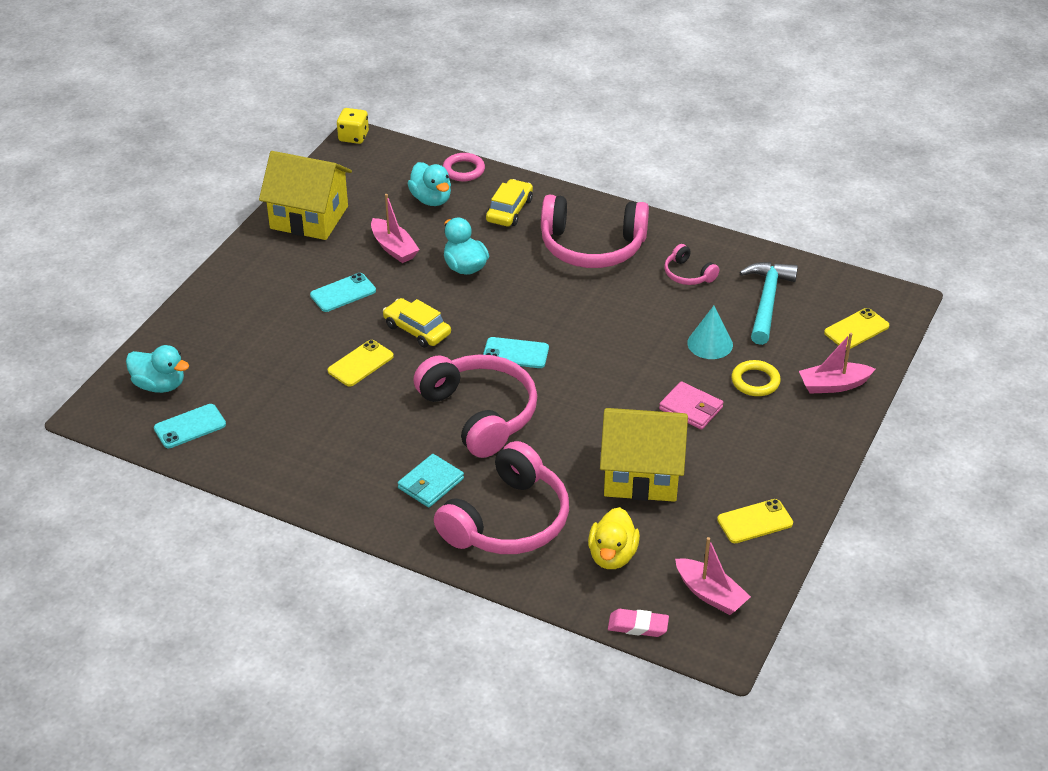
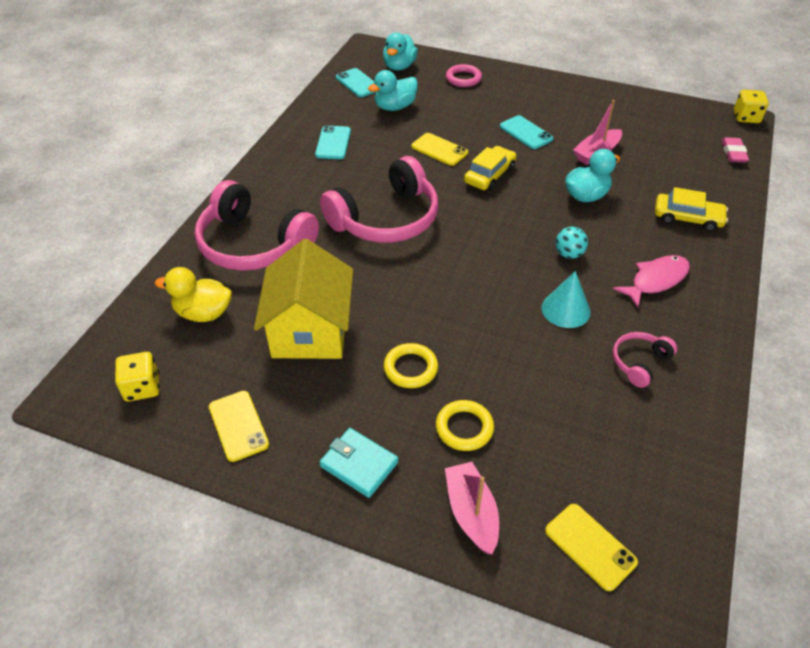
camera: 85 degrees right, 5 degrees up
yellow house [259,151,352,240] -> none
turquoise wallet [398,454,464,507] -> turquoise wallet moved to [320,428,398,498]
turquoise duck [408,162,451,206] -> turquoise duck moved to [368,70,418,111]
pink ring [443,153,485,181] -> pink ring moved to [446,64,482,87]
turquoise phone [483,337,549,368] -> turquoise phone moved to [315,125,351,159]
pink headphones [541,195,649,268] -> pink fish [613,255,690,308]
pink eraser [608,609,669,637] -> pink eraser moved to [722,137,749,163]
pink wallet [659,381,724,430] -> yellow ring [384,343,438,388]
pink boat [675,537,751,615] -> yellow dice [115,352,160,402]
turquoise cone [687,306,733,359] -> turquoise cone moved to [542,271,590,328]
turquoise hammer [739,262,798,345] -> none
none -> turquoise ball [555,227,588,259]

